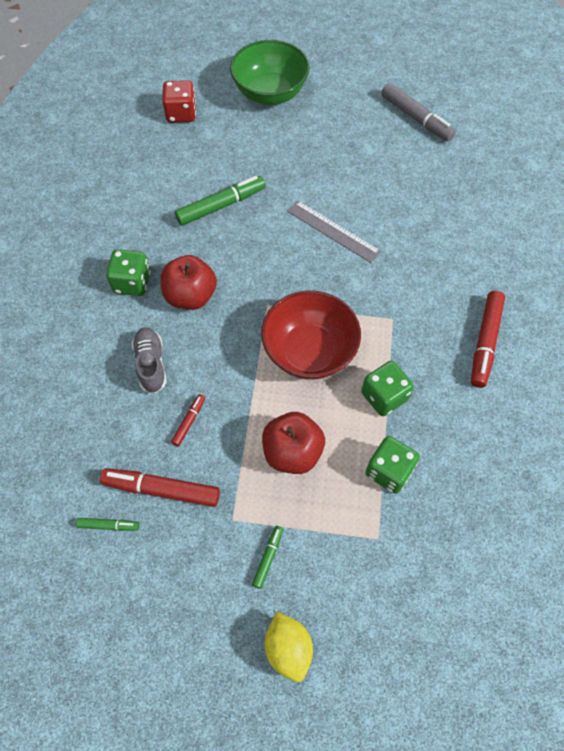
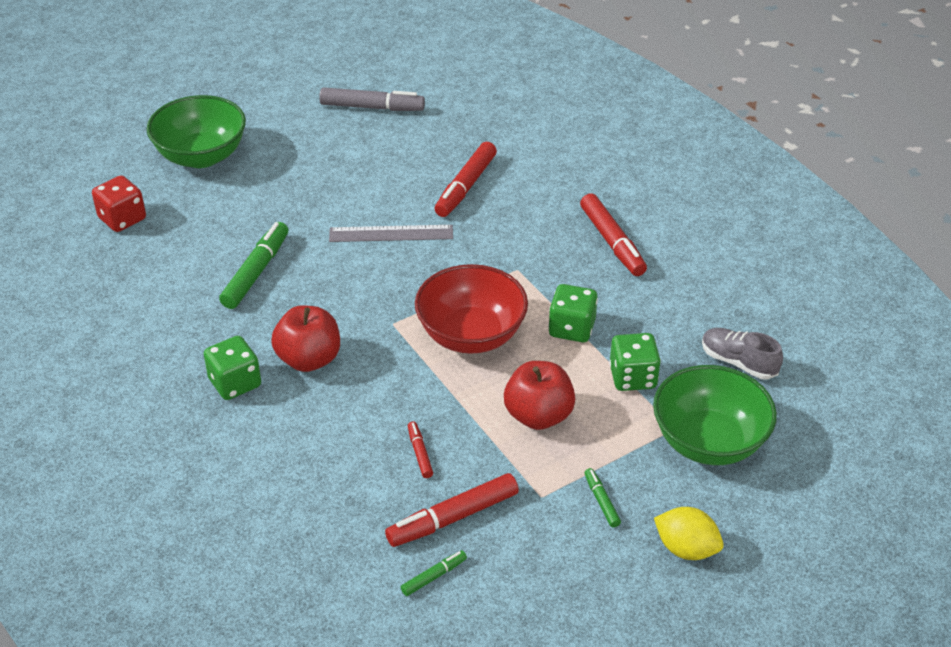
camera: 40 degrees left, 20 degrees down
grey shoe [132,327,167,394] -> grey shoe moved to [702,328,783,379]
none -> red marker [435,142,497,217]
none -> green bowl [653,365,777,465]

